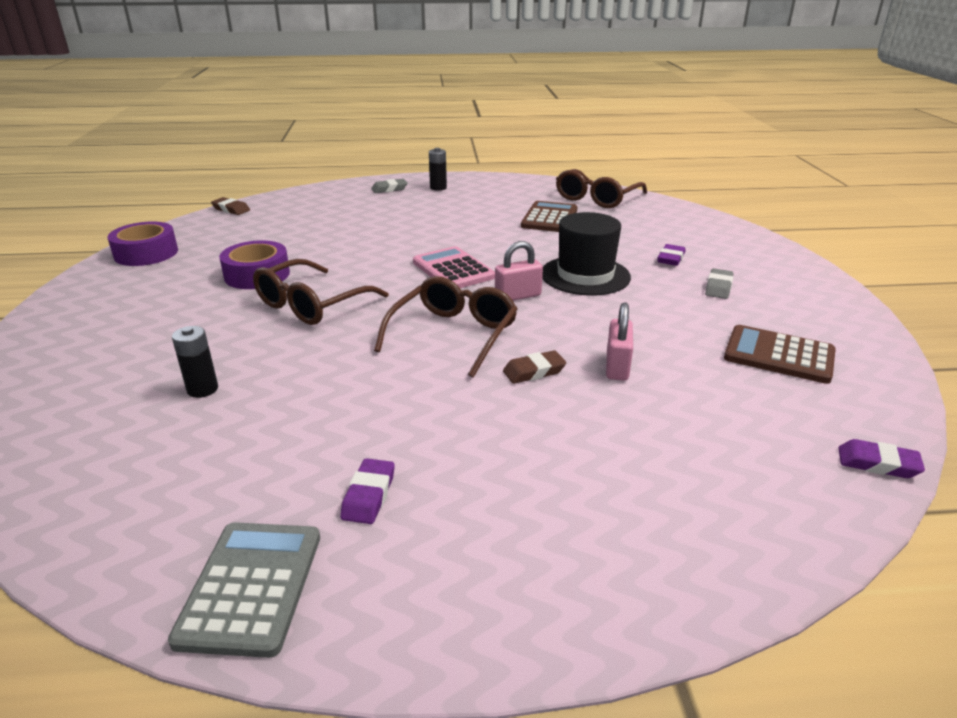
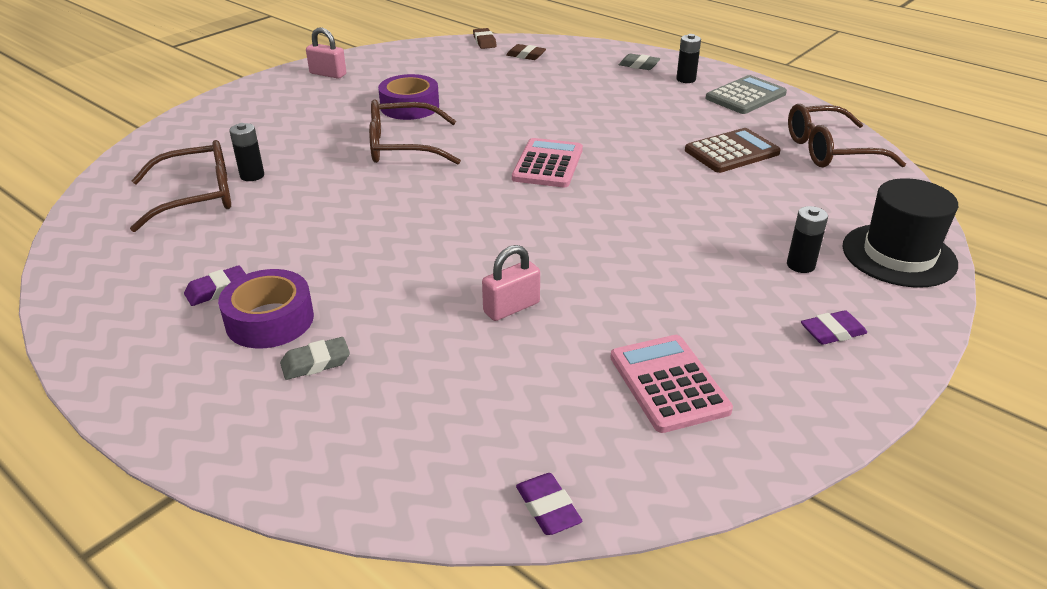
camera: 45 degrees right, 5 degrees up
purple tape [107,221,178,266] -> purple tape moved to [218,269,314,349]
grey calculator [168,522,320,658] -> grey calculator moved to [705,75,787,114]
brown glasses [374,276,518,377] -> brown glasses moved to [130,140,231,232]
pink padlock [495,241,543,301] -> pink padlock moved to [306,27,346,79]
brown eraser [503,350,566,384] -> brown eraser moved to [506,44,546,60]
black hat [542,212,631,296] -> black hat moved to [842,178,958,288]
purple eraser [657,244,685,266] -> purple eraser moved to [801,310,867,345]
grey eraser [705,268,733,299] -> grey eraser moved to [280,337,350,380]
brown calculator [724,325,836,384] -> pink calculator [610,335,733,433]
none -> black battery [787,206,828,273]

